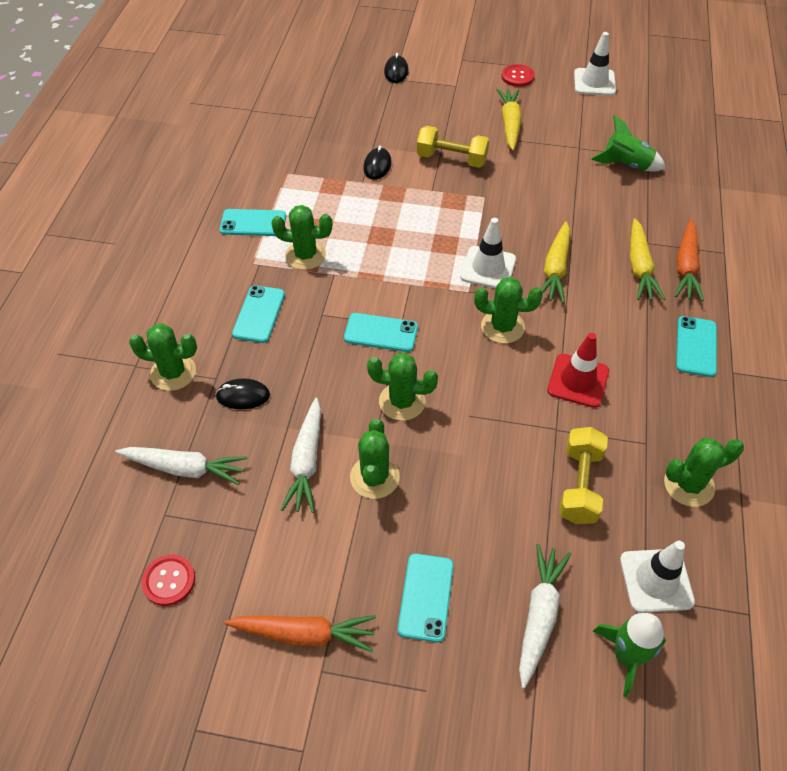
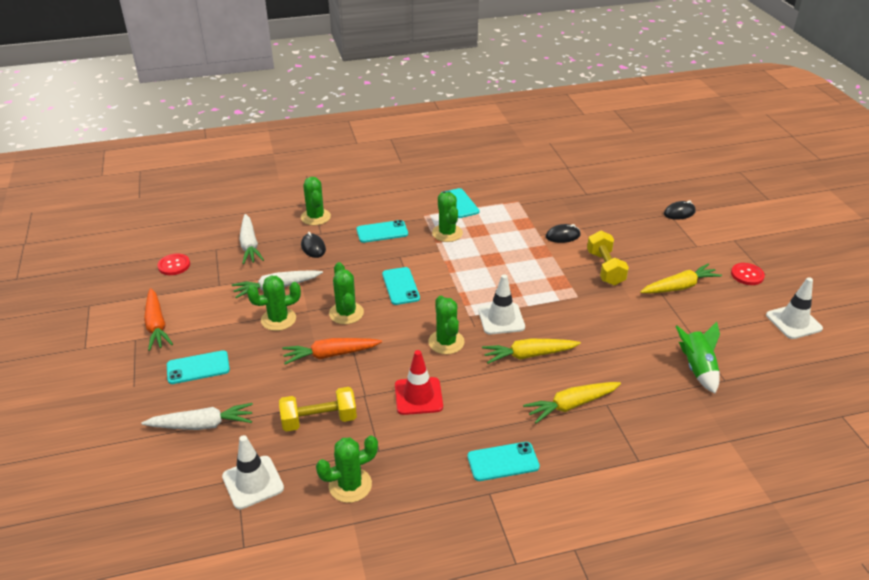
camera: 65 degrees right, 15 degrees down
green rocket [592,613,666,697] -> none
green cactus [664,438,744,507] -> green cactus turned 75 degrees counterclockwise [316,435,378,503]
orange carrot [675,219,704,301] -> orange carrot moved to [282,338,382,365]

